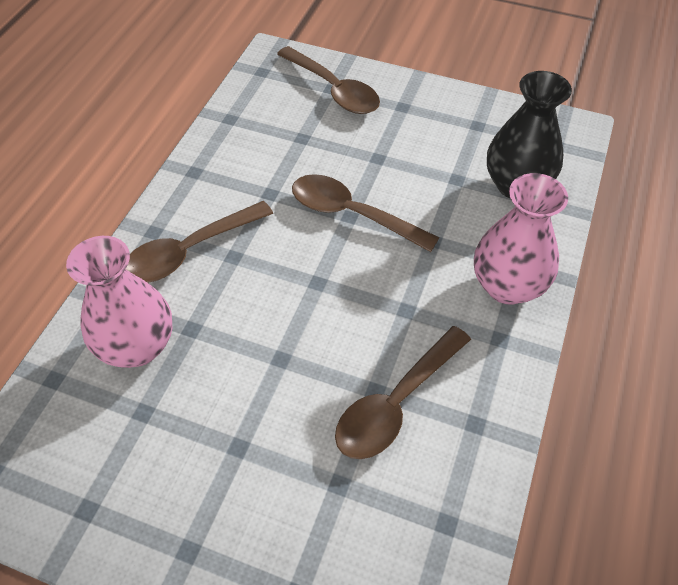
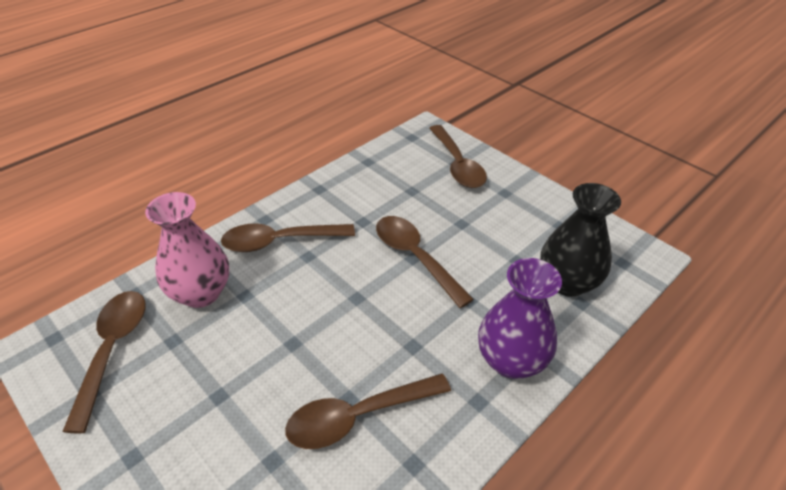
camera: 25 degrees right, 10 degrees down
pink vase [474,173,568,305] -> purple vase [478,258,562,379]
none -> brown spoon [62,291,146,433]

